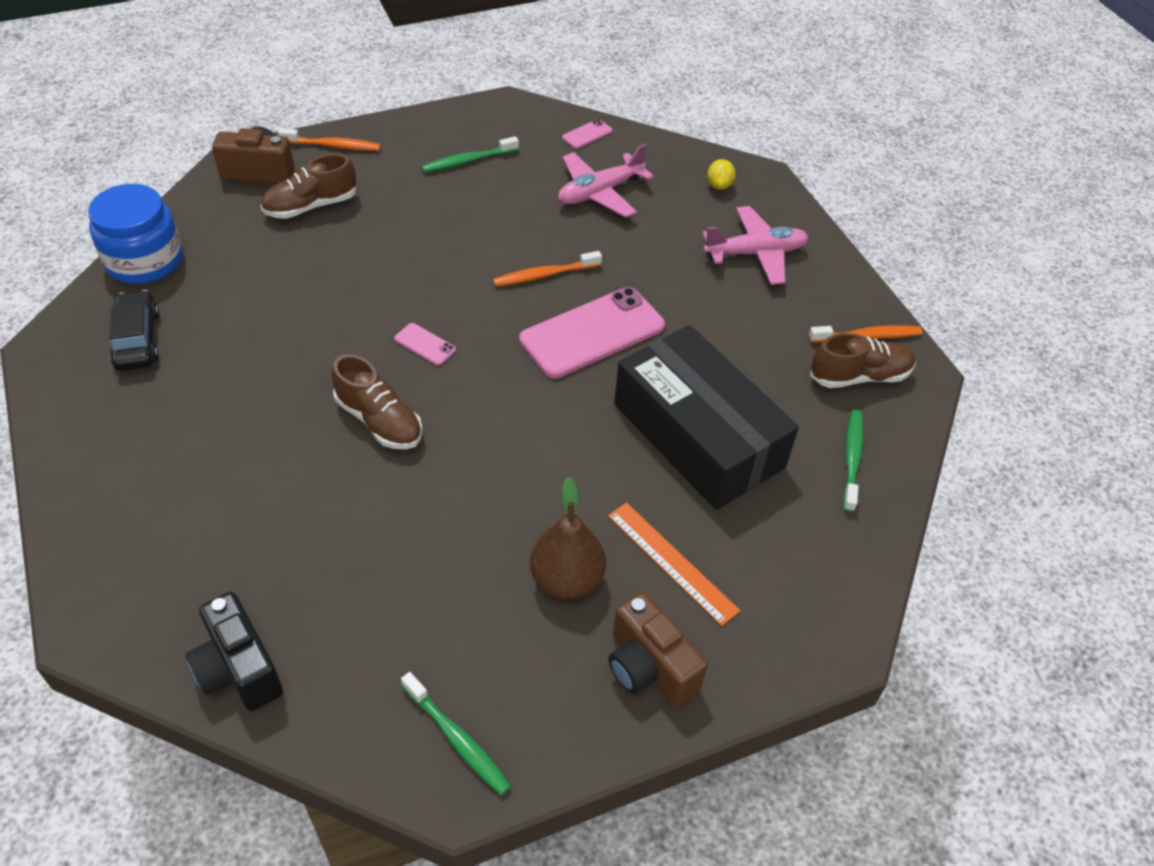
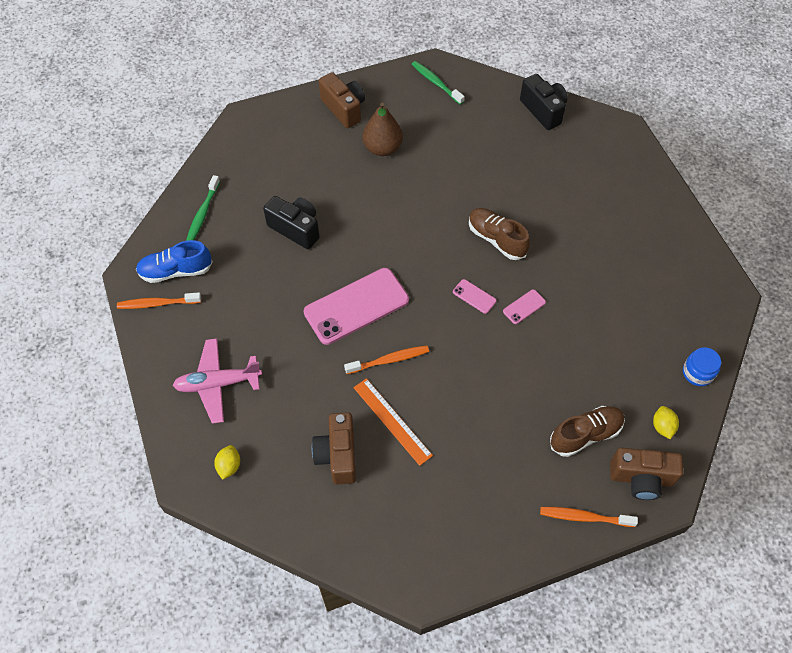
camera: 175 degrees left, 10 degrees up
blue jar [88,184,183,284] -> blue jar [683,347,721,386], size x0.54
black car [109,290,159,371] -> none
green toothbrush [421,136,519,173] -> none
pink plane [558,143,654,218] -> brown camera [312,412,356,484]
pink phone [562,119,613,149] -> pink phone moved to [503,289,546,324]
orange ruler [608,503,740,626] -> orange ruler moved to [353,378,433,466]
black box [614,325,799,510] -> black camera [263,196,320,249]
brown shoe [810,333,916,388] -> blue shoe [136,240,213,283]
none -> yellow lemon [653,406,679,439]

